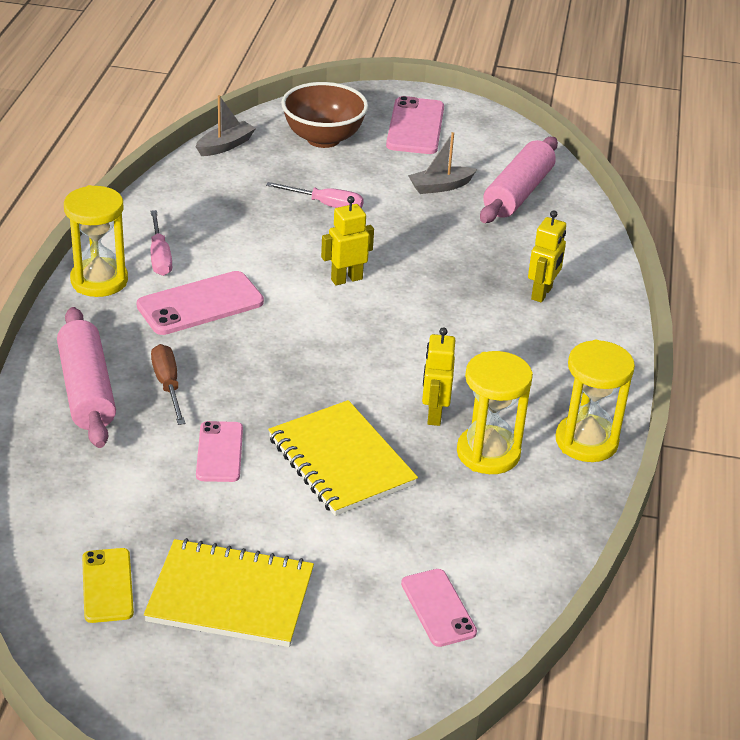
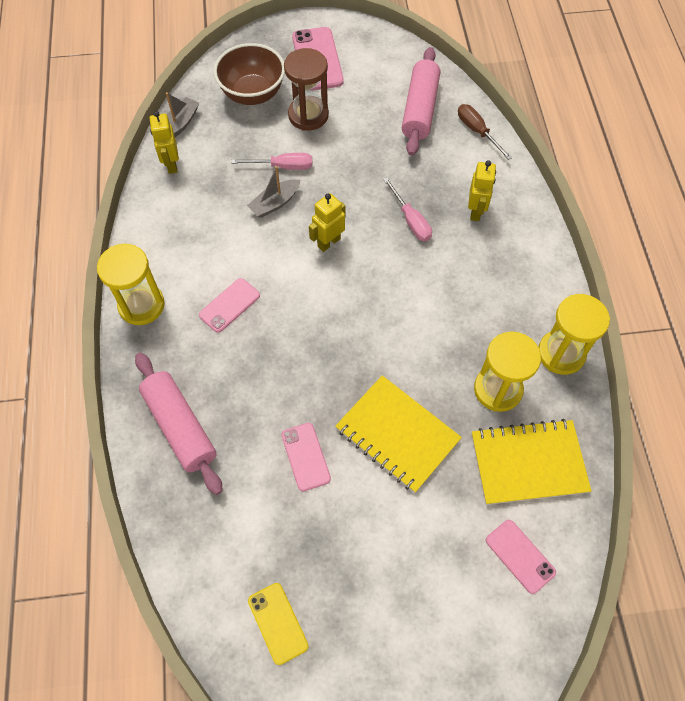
camera: 15 degrees left, 25 degrees up
pink phone [136,271,264,335] -> pink phone [199,278,260,333], size x0.64
yellow notebook [144,538,314,647] -> yellow notebook moved to [472,419,592,505]
pink screwdriver [150,210,172,276] -> pink screwdriver moved to [383,177,432,241]
brown screwdriver [151,344,185,425] -> brown screwdriver moved to [458,104,512,160]
grey boat [408,132,477,194] -> grey boat moved to [247,166,300,218]
yellow robot [422,327,455,426] -> yellow robot moved to [150,111,179,174]
none -> brown hourglass [284,48,329,131]

